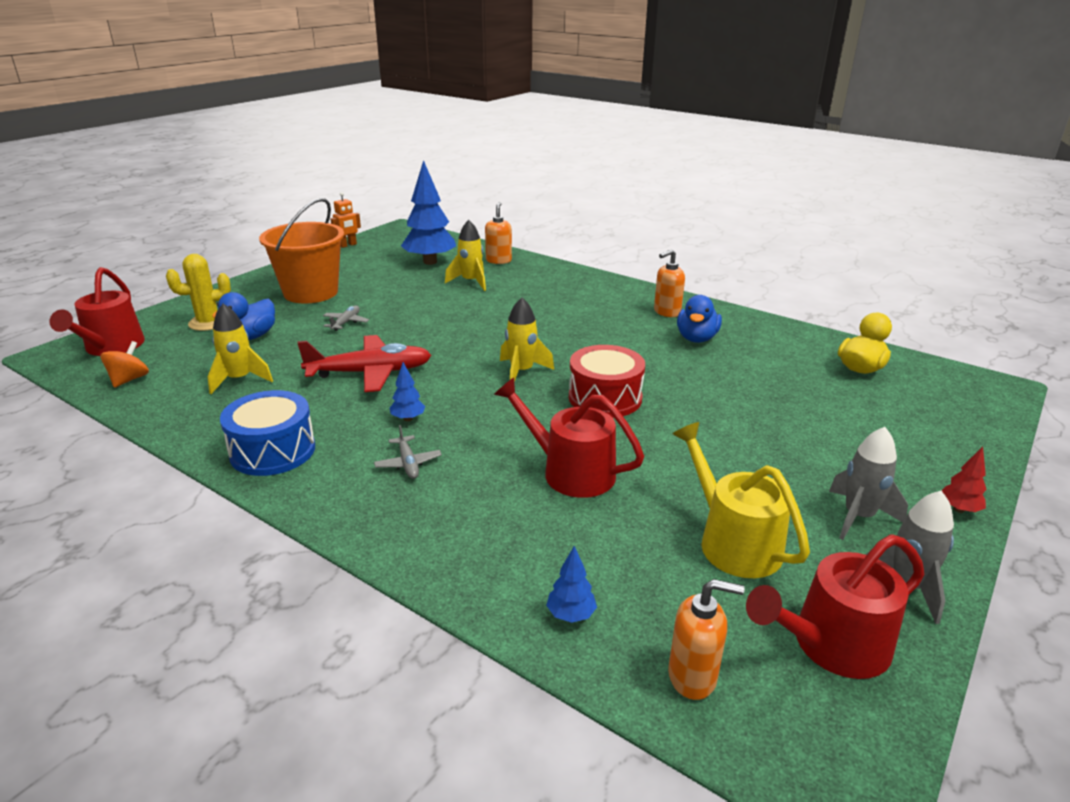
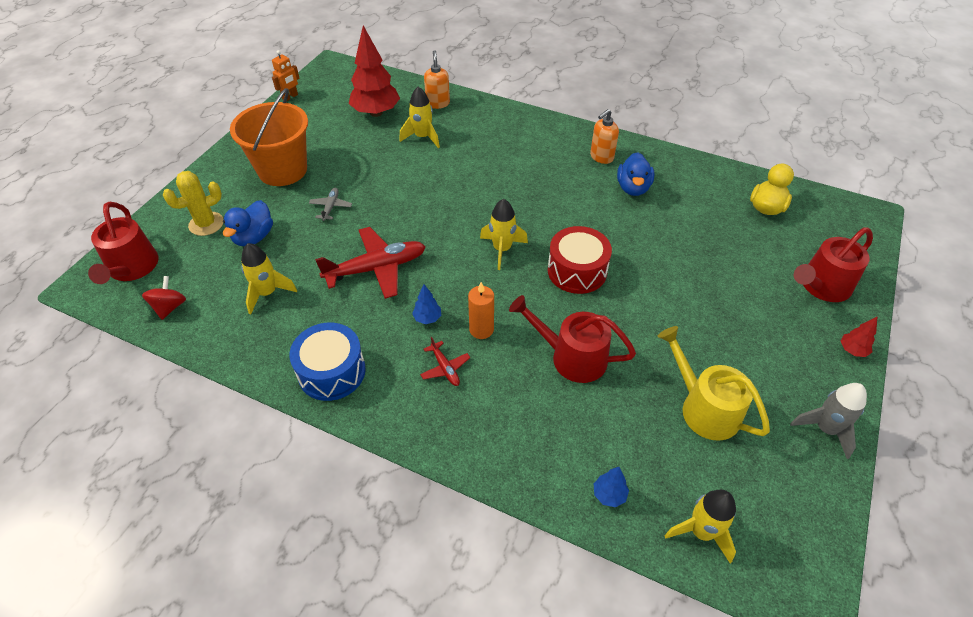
camera: 10 degrees left, 20 degrees up
orange spinning top [100,341,149,388] -> red spinning top [142,276,186,320]
grey plane [374,425,442,479] -> red plane [420,337,470,386]
blue tree [401,160,456,265] -> red tree [349,25,400,117]
orange soap dispenser [668,579,745,700] -> yellow rocket [664,490,736,563]
red watering can [746,534,925,679] -> red watering can moved to [794,227,873,302]
grey rocket [829,427,908,540] -> none
none -> orange candle [468,282,494,339]

